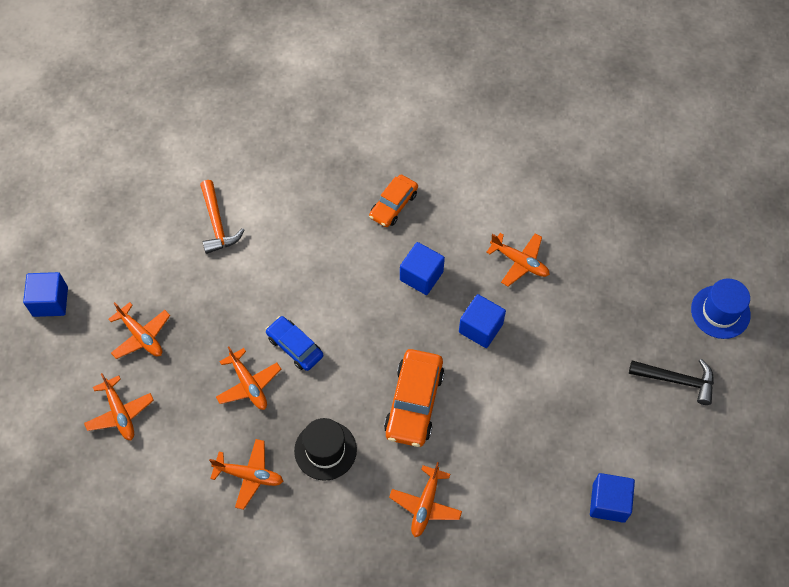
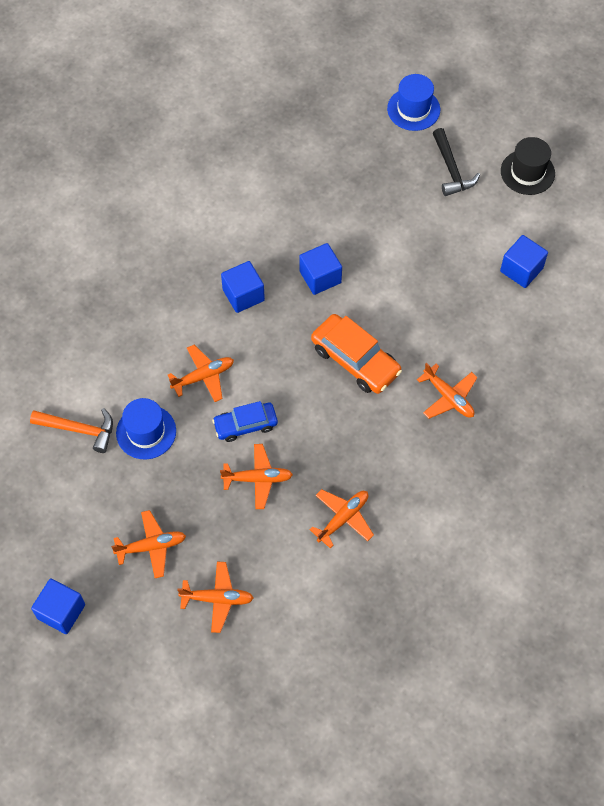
camera: 60 degrees left, 0 degrees up
black hat [294,418,357,481] -> black hat moved to [501,137,555,195]
orange car [369,175,418,227] -> none
orange plane [486,233,550,286] -> orange plane moved to [168,345,234,402]
black hammer [629,359,714,405] -> black hammer turned 120 degrees clockwise [433,128,480,196]
none -> blue hat [116,398,176,459]

